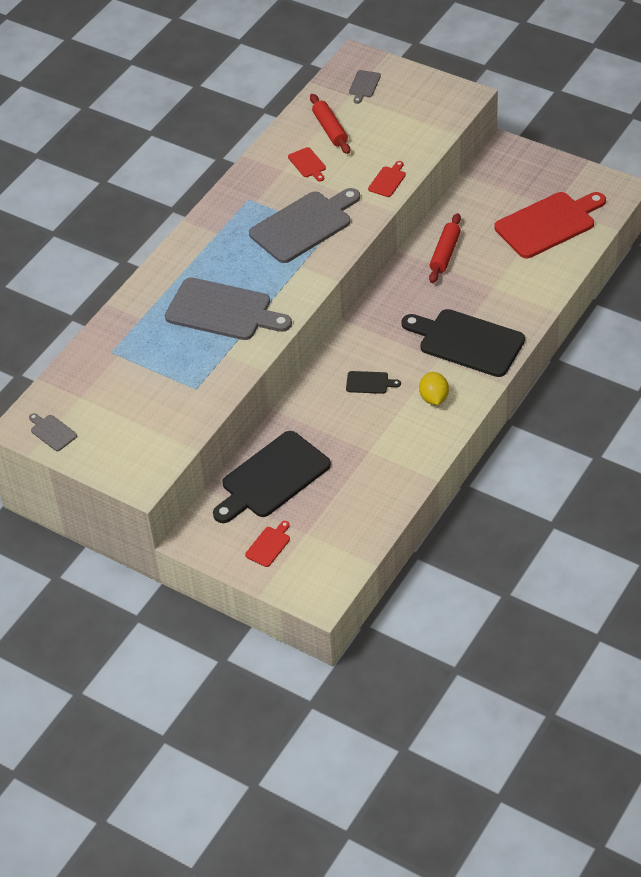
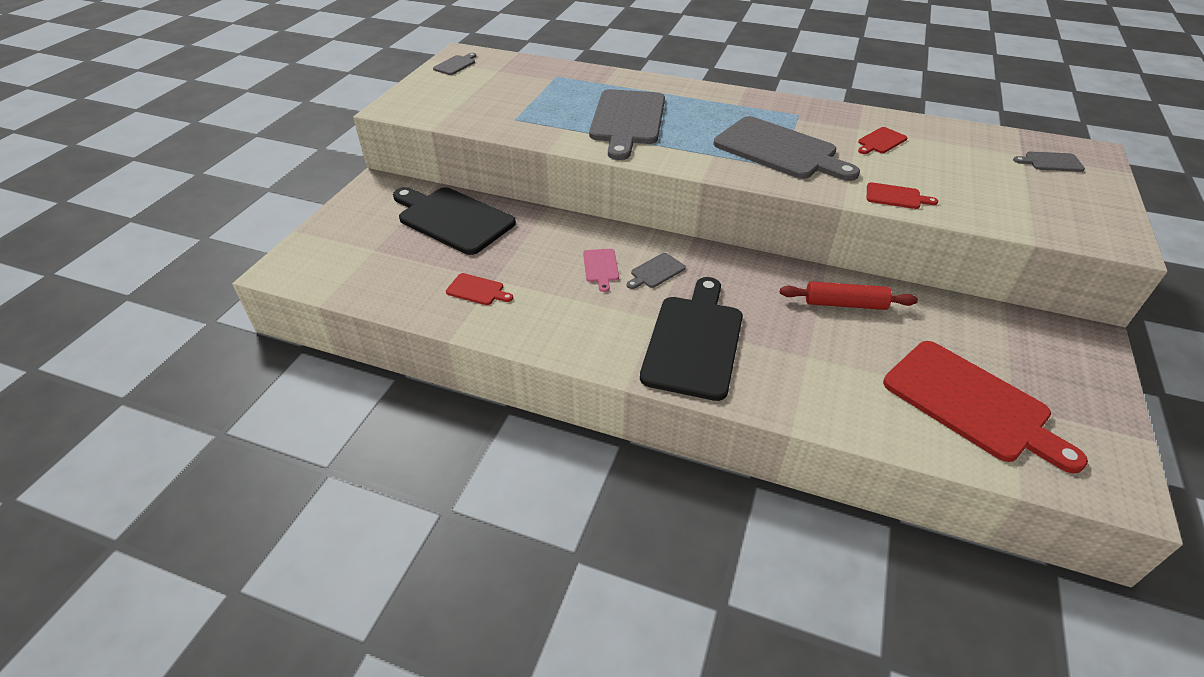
camera: 75 degrees right, 5 degrees down
red cutting board [245,521,290,567] -> red cutting board moved to [446,273,513,305]
red rolling pin [310,94,350,154] -> none
black cutting board [346,371,401,394] -> pink cutting board [583,249,619,292]
yellow lemon [419,372,449,405] -> none
none -> grey cutting board [627,253,686,289]

